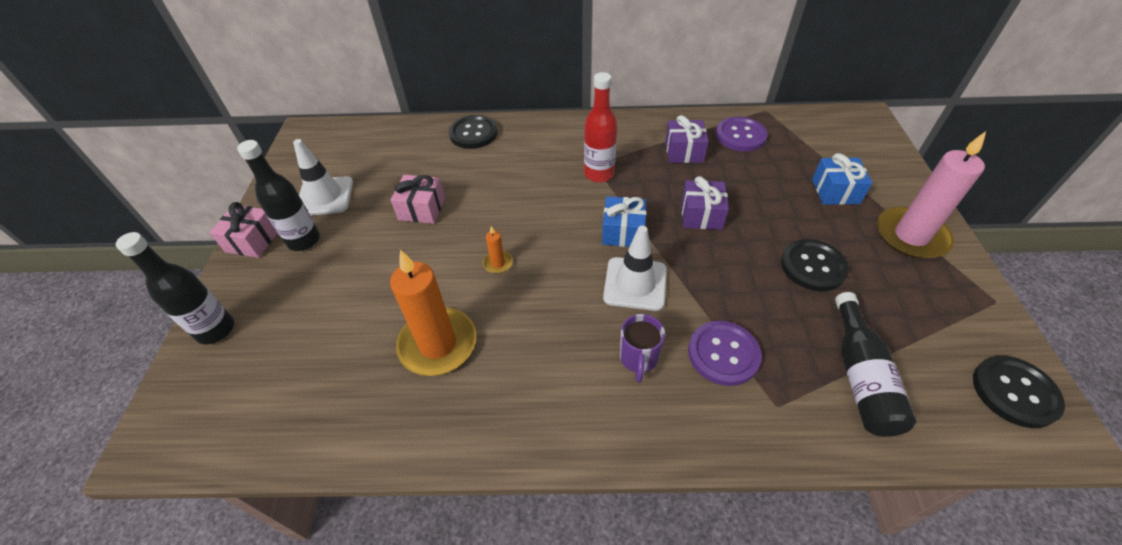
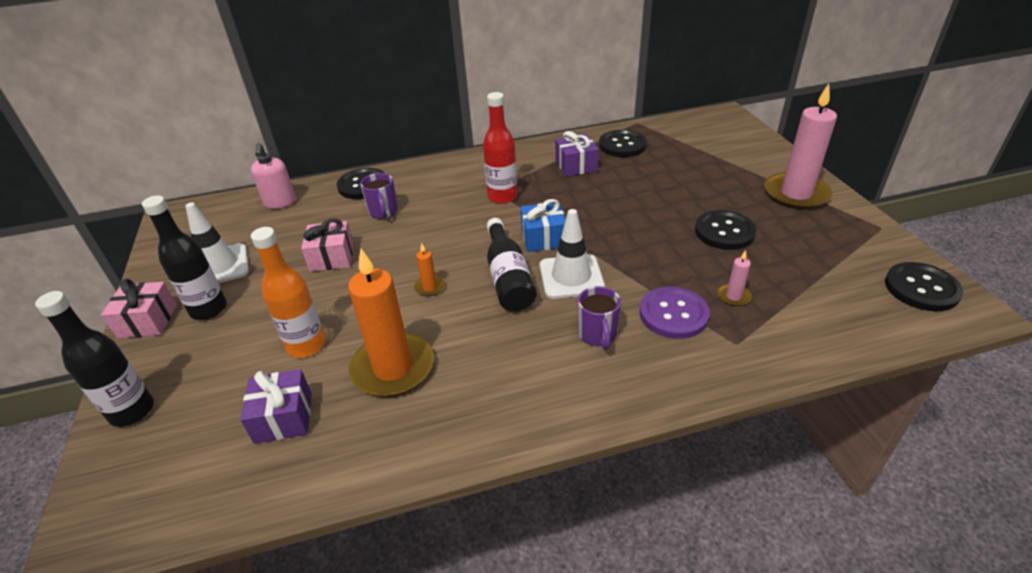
camera: 15 degrees left, 10 degrees down
purple gift [681,176,729,230] -> purple gift moved to [240,369,312,444]
purple button [716,117,768,152] -> black button [599,130,647,157]
blue gift [812,153,872,205] -> none
black bottle [835,292,917,437] -> black bottle moved to [487,218,537,311]
none -> pink soap dispenser [251,143,296,209]
none -> orange bottle [251,227,326,358]
none -> purple mug [360,173,398,219]
none -> pink candle [718,250,752,306]

